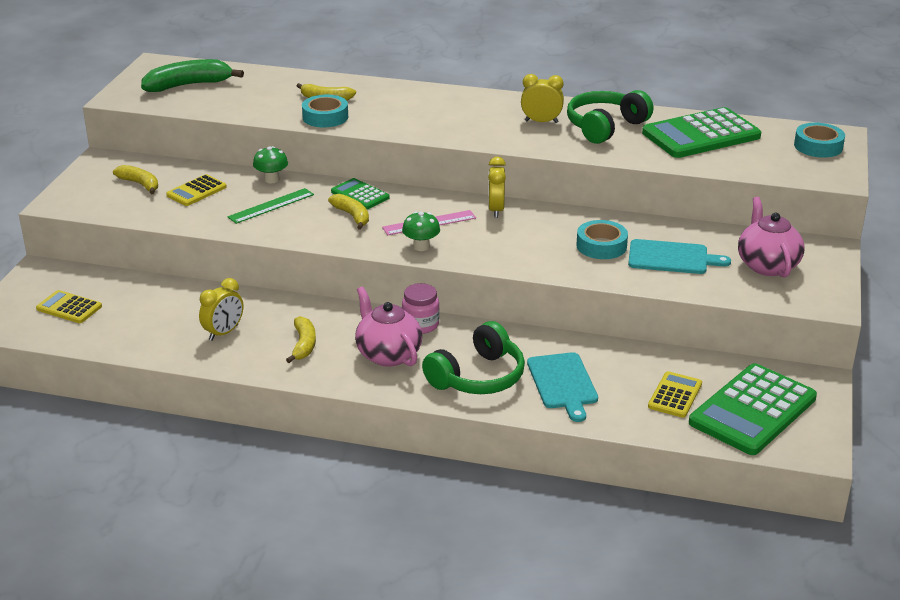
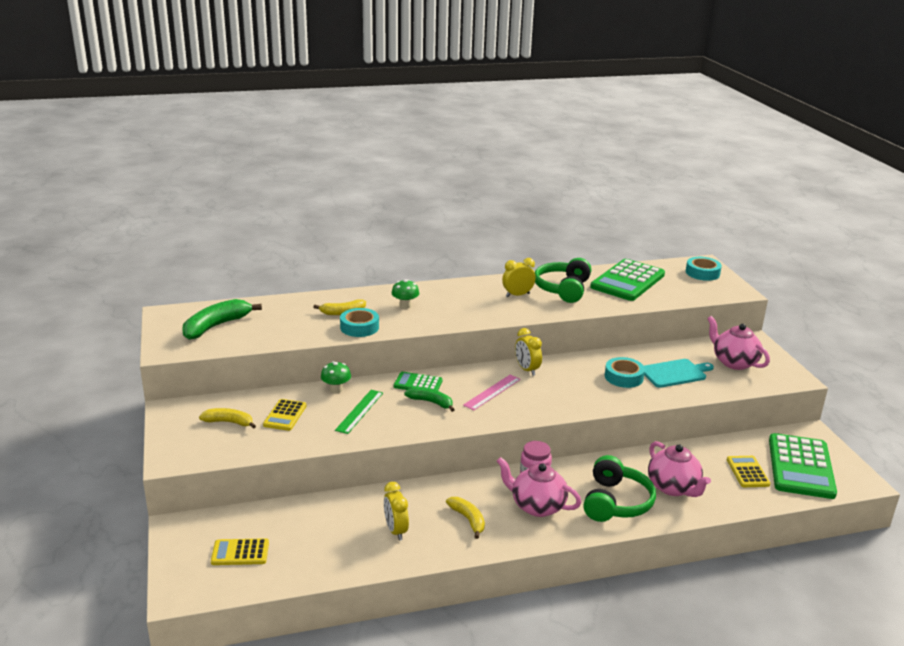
camera: 30 degrees left, 5 degrees down
yellow clock [199,278,243,341] -> yellow clock turned 150 degrees clockwise [384,482,409,541]
yellow banana [328,194,369,229] -> green banana [404,387,455,412]
green mushroom [402,211,440,251] -> green mushroom moved to [392,279,419,309]
turquoise cutting board [527,352,598,422] -> pink teapot [648,441,711,497]

